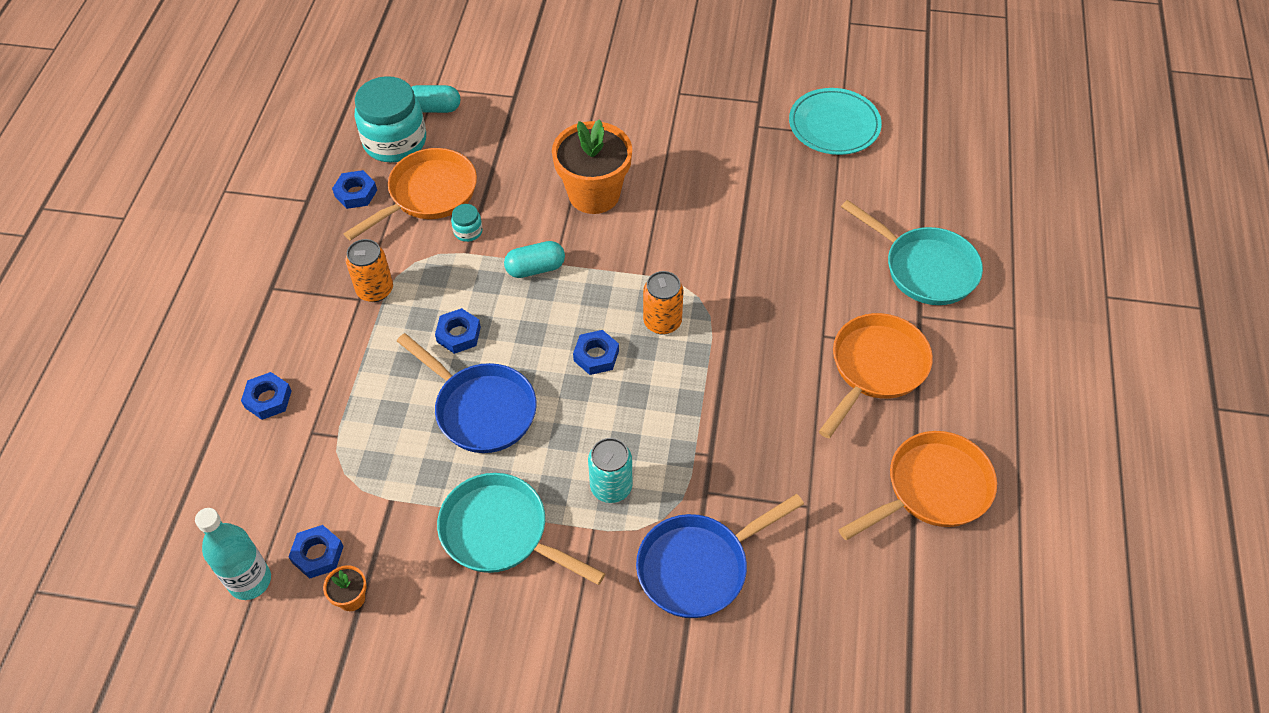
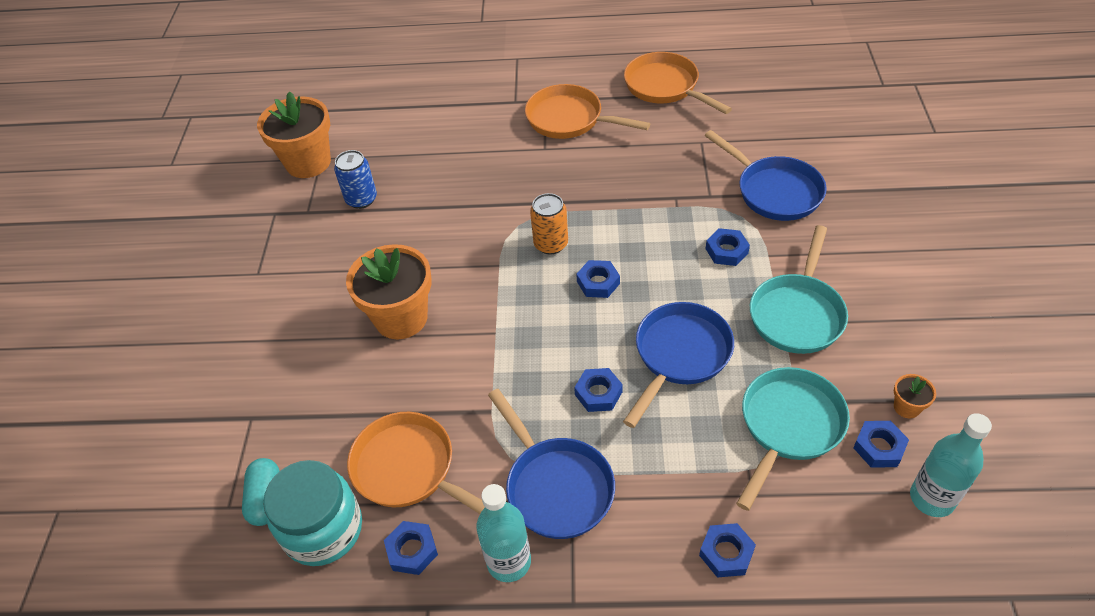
camera: 95 degrees left, 5 degrees down
orange can [345,239,393,302] -> blue pan [488,389,615,539]
turquoise jar [451,204,483,242] -> none
turquoise capsule [504,241,565,278] -> none
turquoise can [588,438,632,503] -> blue nut [706,228,750,266]
turquoise plate [789,88,882,155] -> orange flower pot [257,91,331,178]
turquoise pan [841,200,983,305] -> turquoise pan moved to [736,367,850,511]
none -> blue can [334,150,377,209]
none -> turquoise bottle [476,484,531,582]

